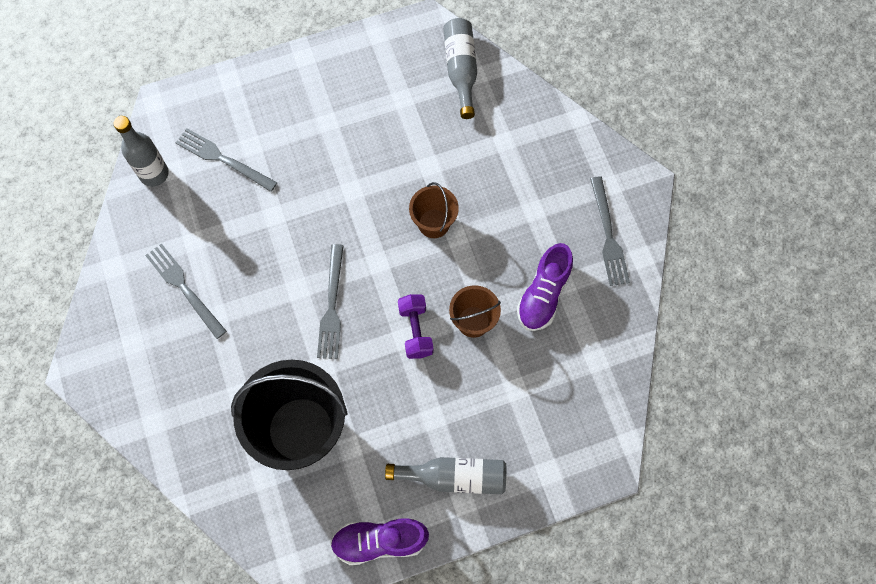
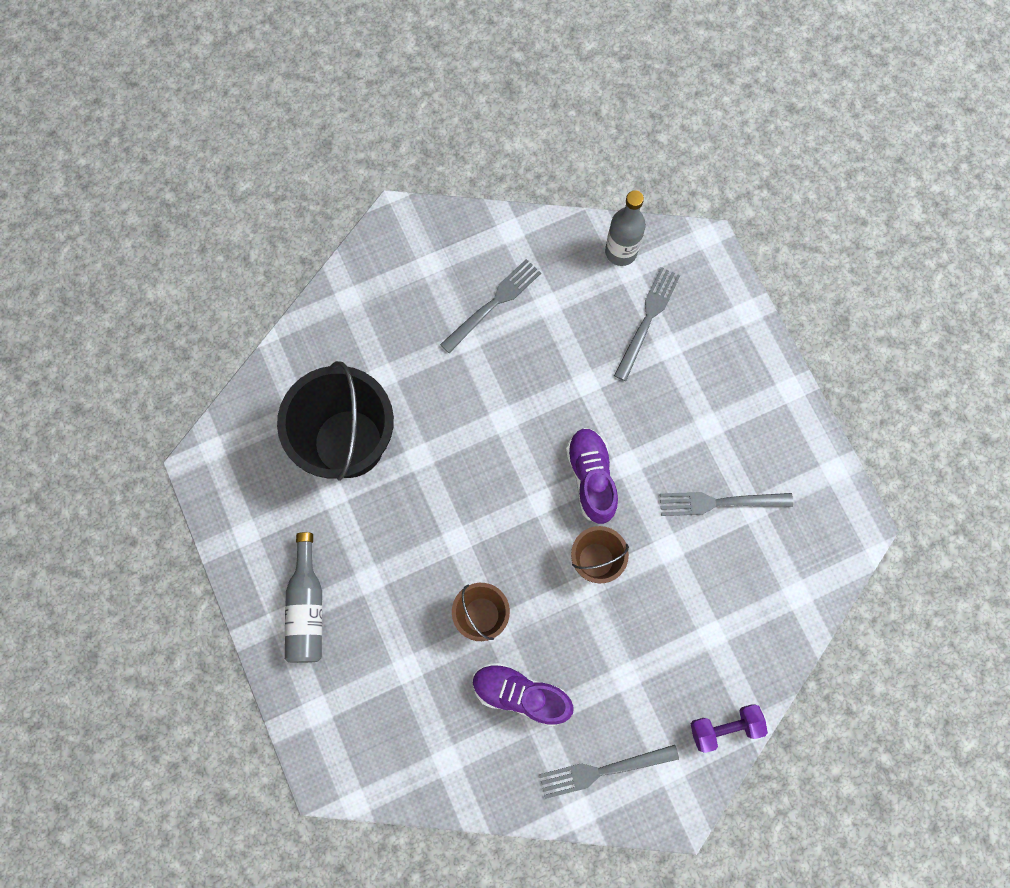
camera: 85 degrees right, 5 degrees up
grey fork [317,244,344,359] -> grey fork moved to [660,492,793,516]
purple shoe [330,519,429,565] -> purple shoe moved to [566,428,618,524]
purple dumbbell [398,294,434,359] -> purple dumbbell moved to [691,704,768,753]
grey bottle [443,18,477,119] -> none

